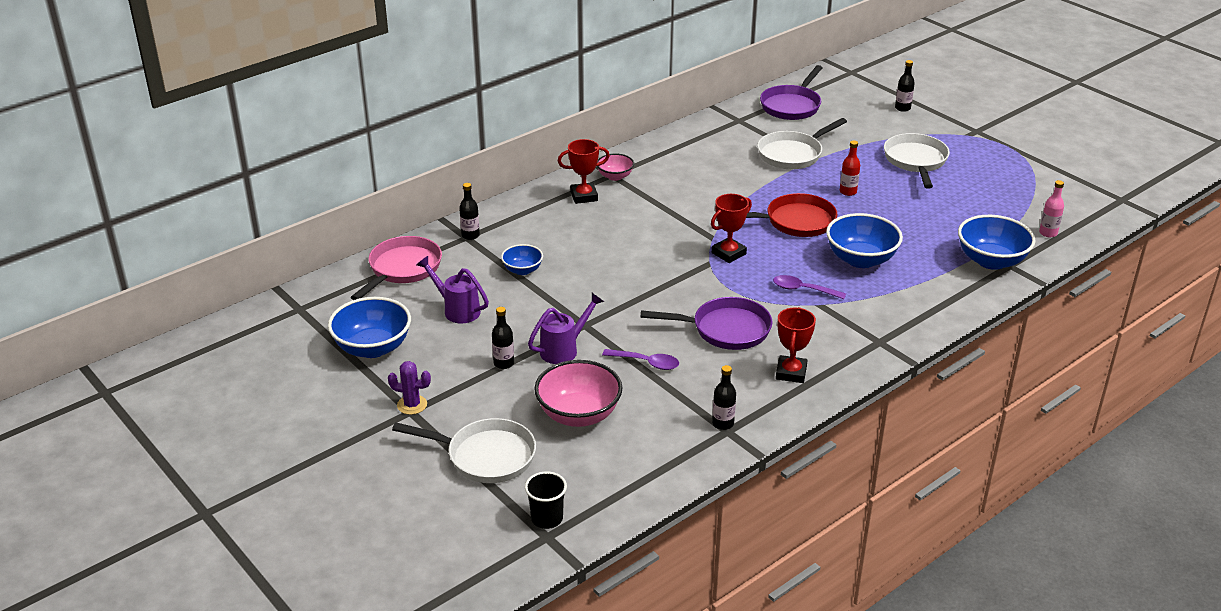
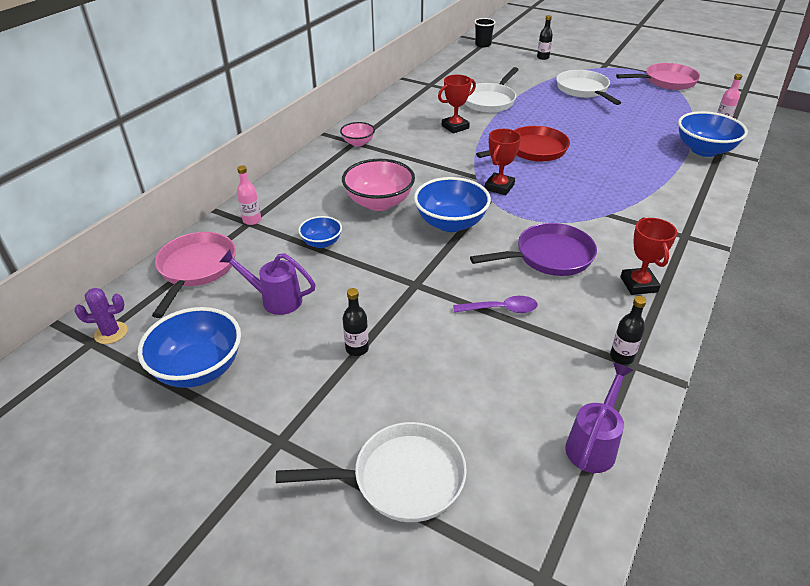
camera: 20 degrees left, 5 degrees up
purple cactus [388,361,431,415] -> purple cactus moved to [74,288,127,344]
black bottle [459,183,480,240] -> pink bottle [237,165,261,225]
black cup [525,471,567,529] -> black cup moved to [474,18,495,48]
purple watering can [528,293,604,364] -> purple watering can moved to [565,362,634,473]
pink bowl [534,360,622,427] -> pink bowl moved to [342,159,415,211]
red trophy [558,139,610,204] -> red trophy moved to [438,75,476,134]
purple pan [760,65,823,120] -> none
purple spoon [773,275,846,299] -> none
blue bowl [826,213,903,268] -> blue bowl moved to [414,177,491,232]
red bottle [840,141,860,196] -> none
none -> pink pan [616,63,700,90]

